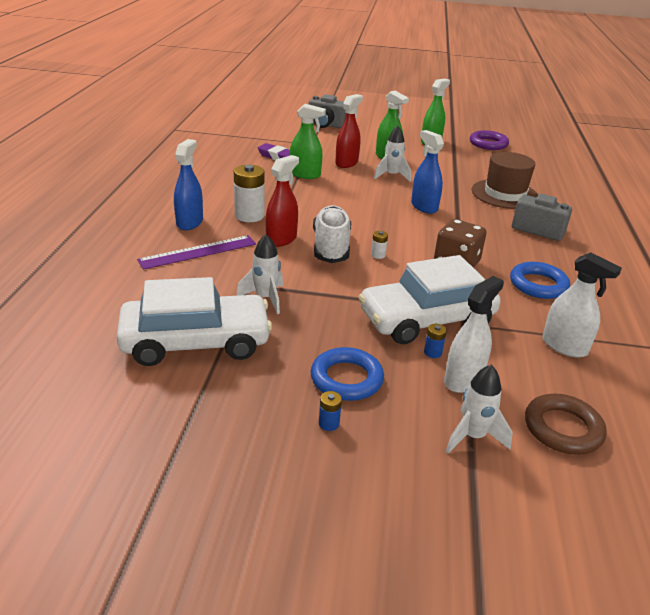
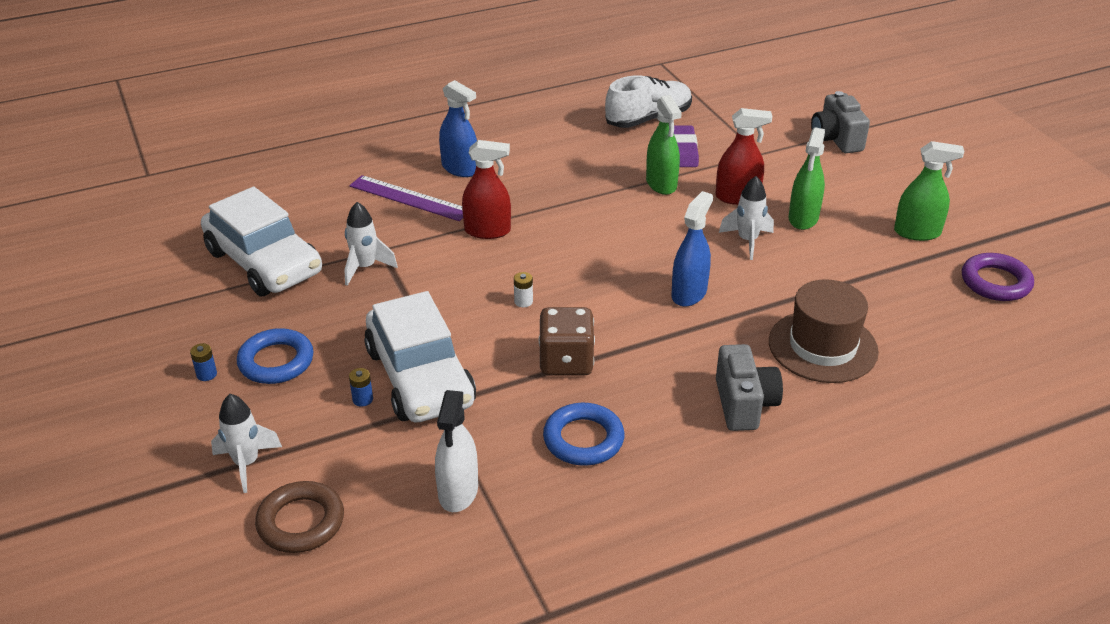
camera: 60 degrees right, 5 degrees up
blue spray bottle [174,139,203,230] -> blue spray bottle turned 60 degrees clockwise [439,80,477,177]
white battery [234,165,265,222] -> none
white shoe [313,205,351,263] -> white shoe moved to [605,75,692,128]
white car [358,255,501,344] -> white car turned 150 degrees counterclockwise [364,291,476,423]
white spray bottle [444,276,504,393] -> none

